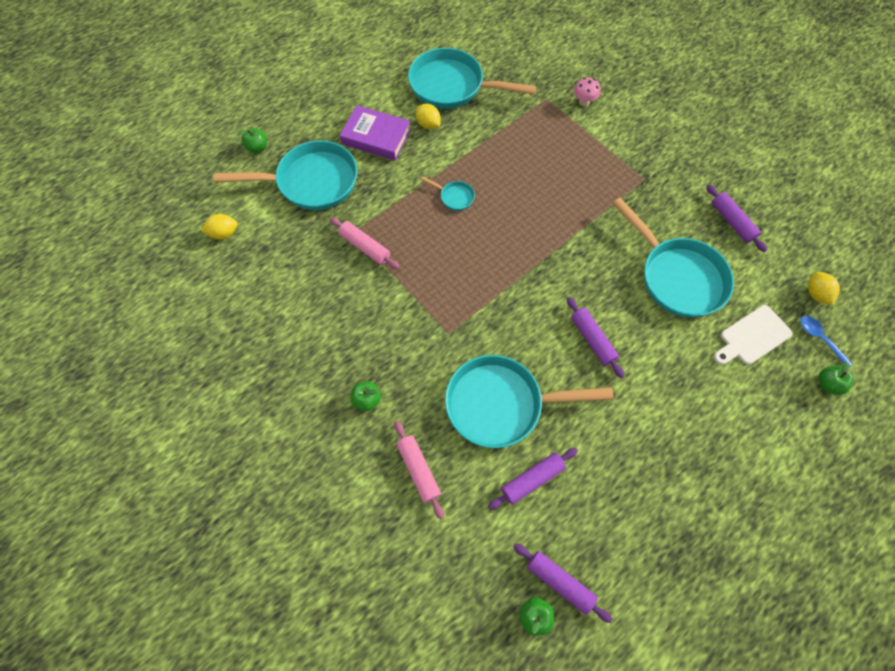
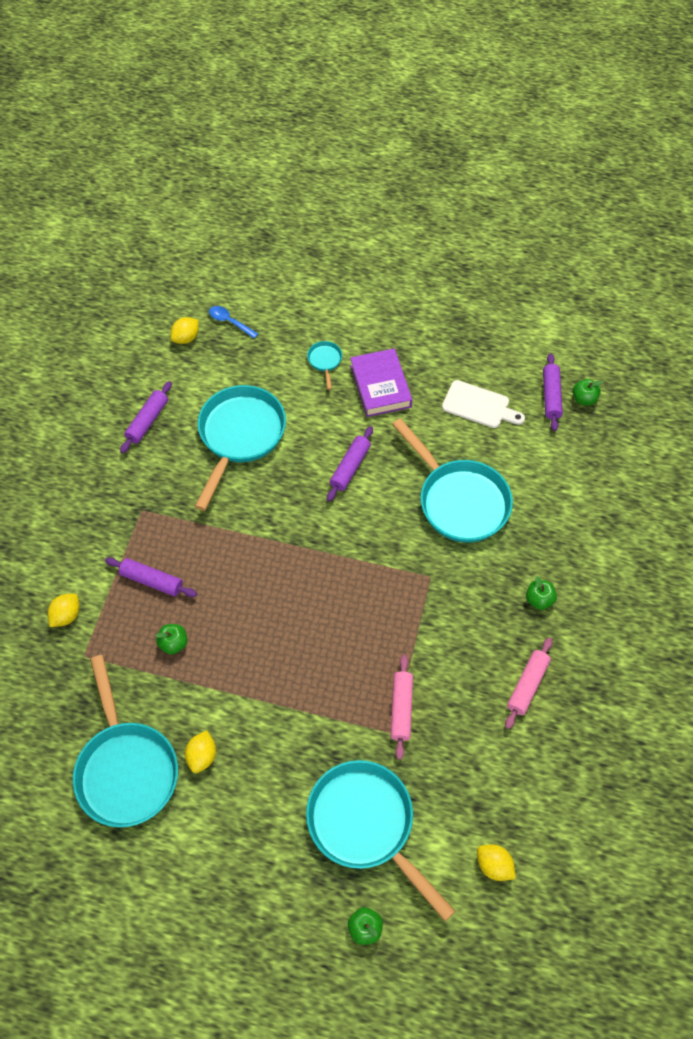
camera: 125 degrees left, 5 degrees down
purple book [339,105,411,161] -> purple book moved to [350,348,412,417]
pink rolling pin [394,421,444,519] -> pink rolling pin moved to [505,637,552,729]
turquoise pan [420,176,475,211] -> turquoise pan moved to [307,341,342,390]
purple rolling pin [488,448,578,510] -> purple rolling pin moved to [105,558,197,597]
pink mushroom [574,78,601,106] -> yellow lemon [48,594,79,627]
white cutting board [714,305,792,365] -> white cutting board moved to [442,380,525,428]
blue spoon [800,316,853,367] -> blue spoon turned 105 degrees clockwise [209,306,258,339]
green apple [819,362,853,395] -> green apple moved to [155,624,187,654]

